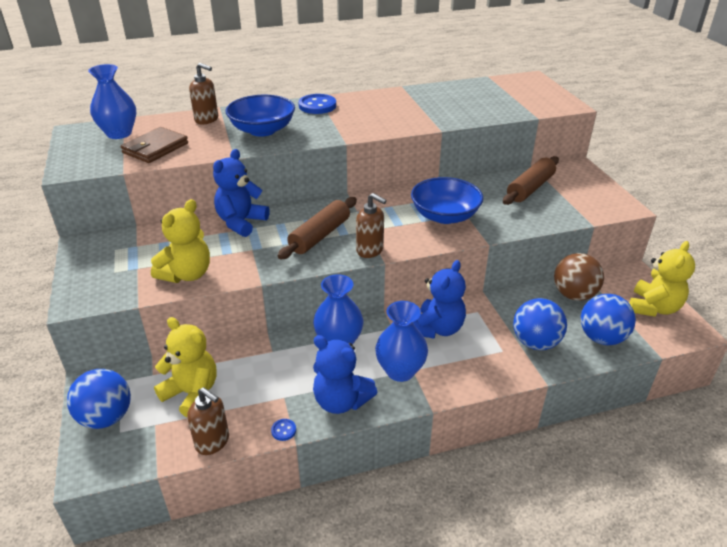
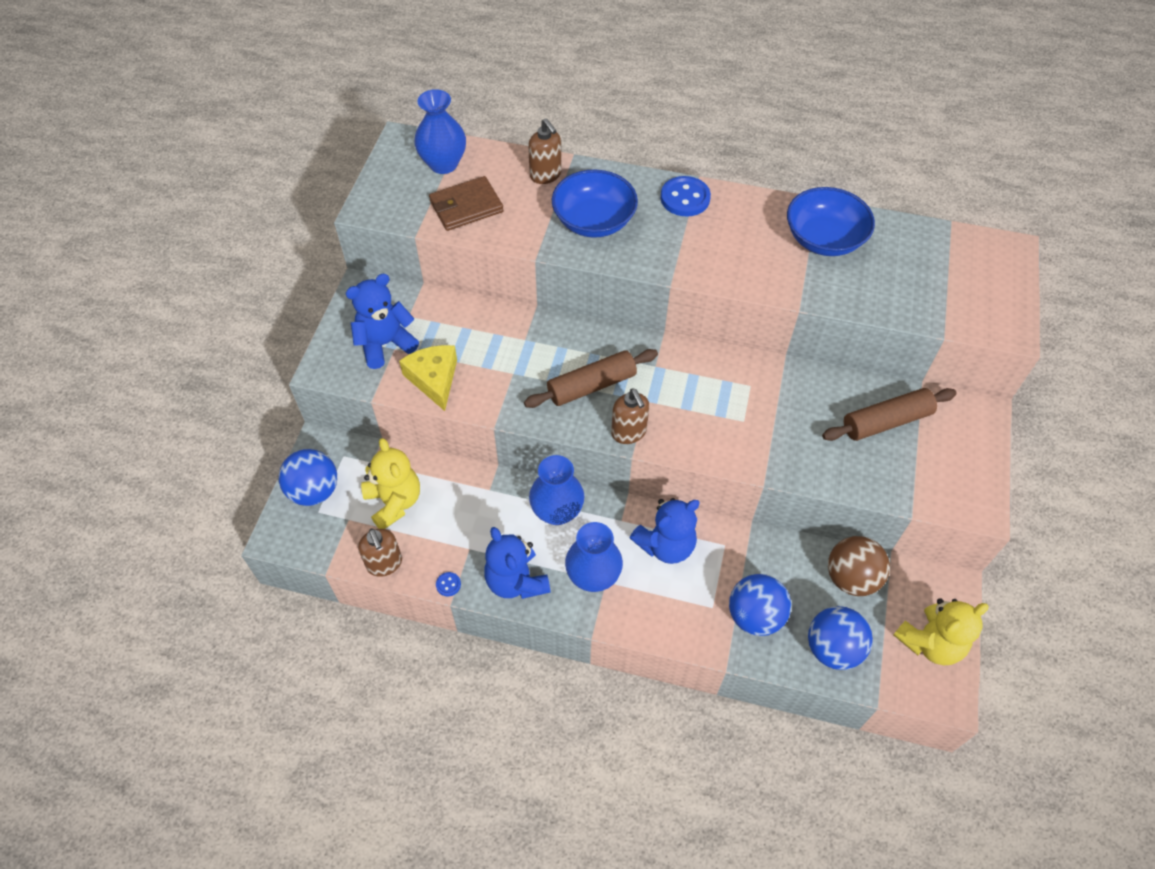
camera: 30 degrees right, 20 degrees up
yellow teddy bear [151,199,210,283] -> yellow cheese [399,345,457,411]
blue teddy bear [213,149,270,237] -> blue teddy bear moved to [346,274,419,369]
blue bowl [411,177,483,224] -> blue bowl moved to [787,187,875,256]

